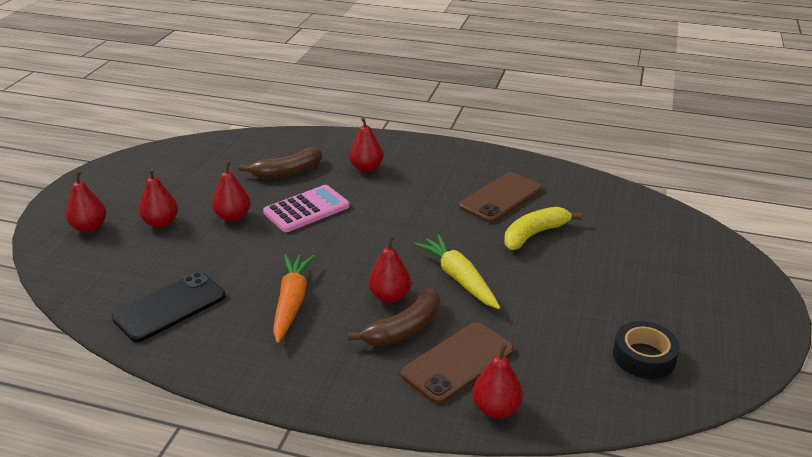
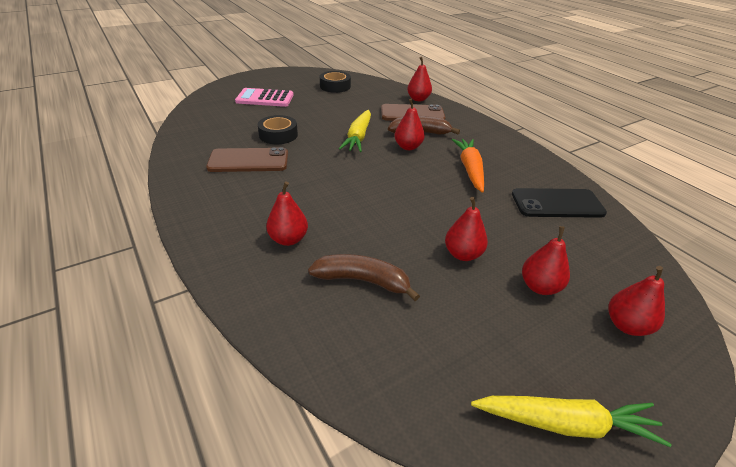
camera: 140 degrees left, 5 degrees up
pink calculator [263,185,350,232] -> pink calculator moved to [235,88,294,107]
orange carrot [273,254,315,343] -> orange carrot turned 135 degrees clockwise [452,139,484,193]
yellow banana [504,207,582,250] -> black tape [258,115,298,144]
none -> yellow carrot [471,396,672,447]

